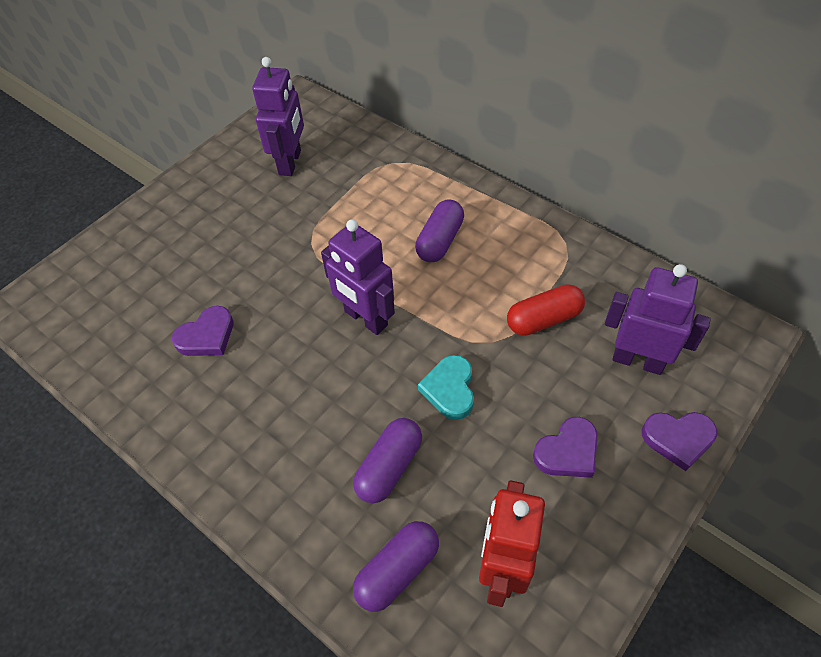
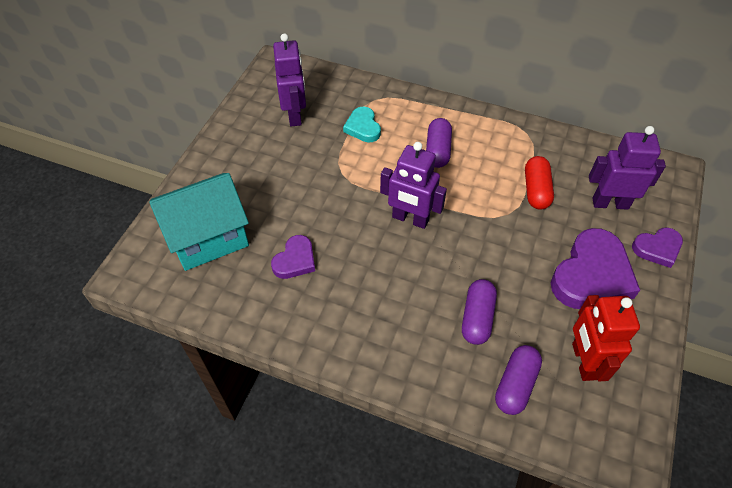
camera: 20 degrees left, 0 degrees up
turquoise heart [418,355,474,420] -> turquoise heart moved to [343,107,381,142]
red capsule [507,284,585,336] -> red capsule turned 45 degrees counterclockwise [525,156,554,210]
purple heart [533,417,598,478] -> purple heart [551,228,640,309], size x1.83
none -> turquoise house [149,173,249,271]

